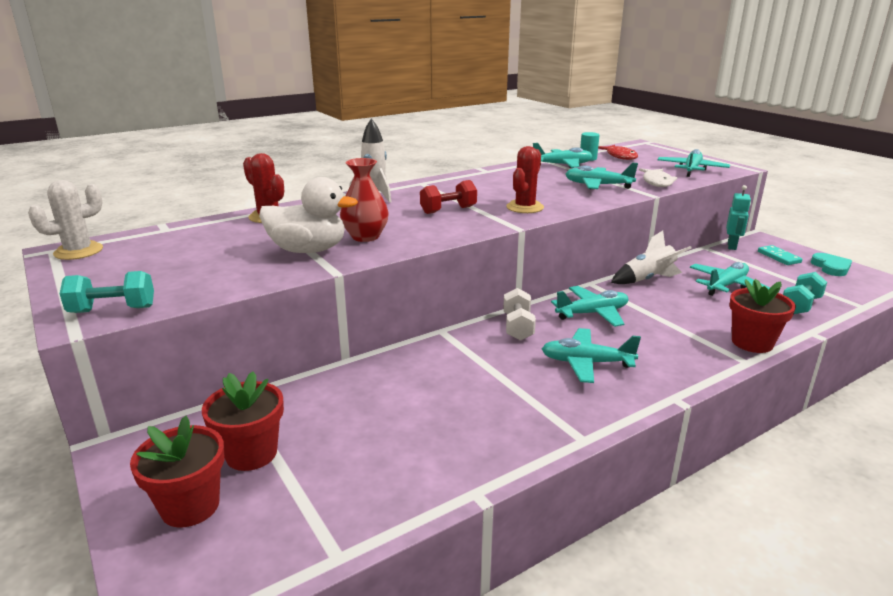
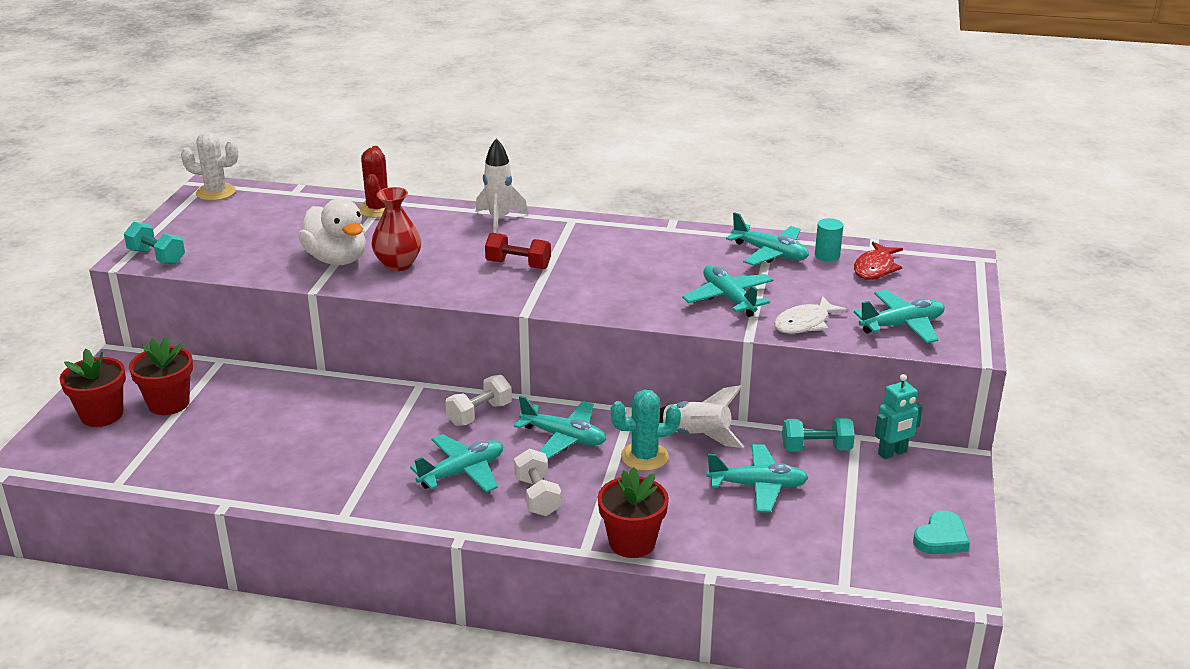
camera: 45 degrees right, 5 degrees up
red cactus [506,146,544,213] -> none
turquoise plane [542,328,641,383] -> turquoise plane turned 90 degrees clockwise [410,434,503,493]
turquoise domino [758,245,802,265] -> none
turquoise dumbbell [783,272,827,314] -> turquoise dumbbell moved to [782,418,855,452]
none -> white dumbbell [514,449,561,516]
none -> turquoise cactus [610,390,681,471]

